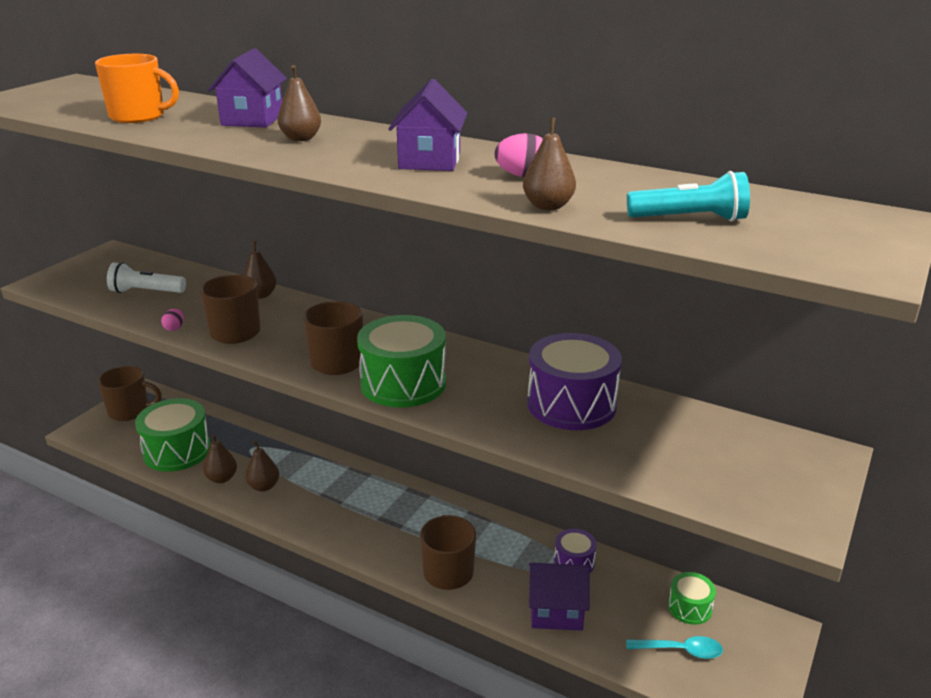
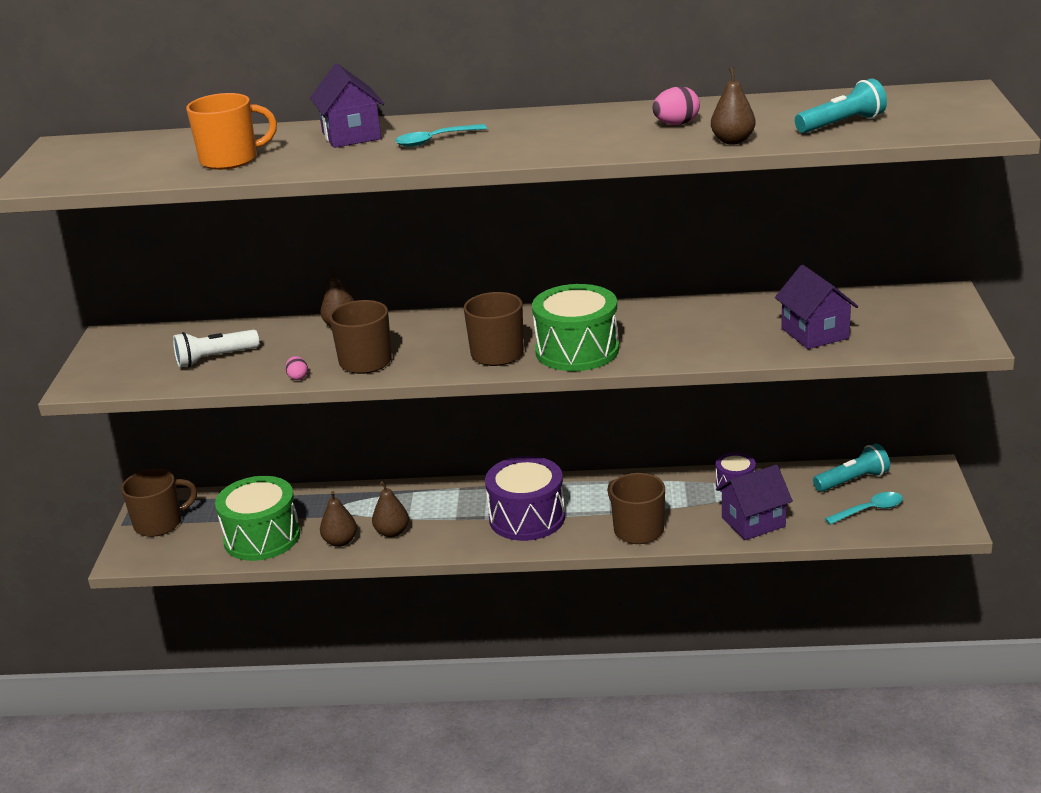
camera: 25 degrees left, 0 degrees up
brown pear [277,65,321,141] -> turquoise spoon [395,124,487,147]
purple house [388,79,468,171] -> purple house moved to [775,265,858,349]
purple drum [527,333,622,430] -> purple drum moved to [485,456,565,541]
green drum [668,572,716,625] -> turquoise flashlight [813,443,890,492]

